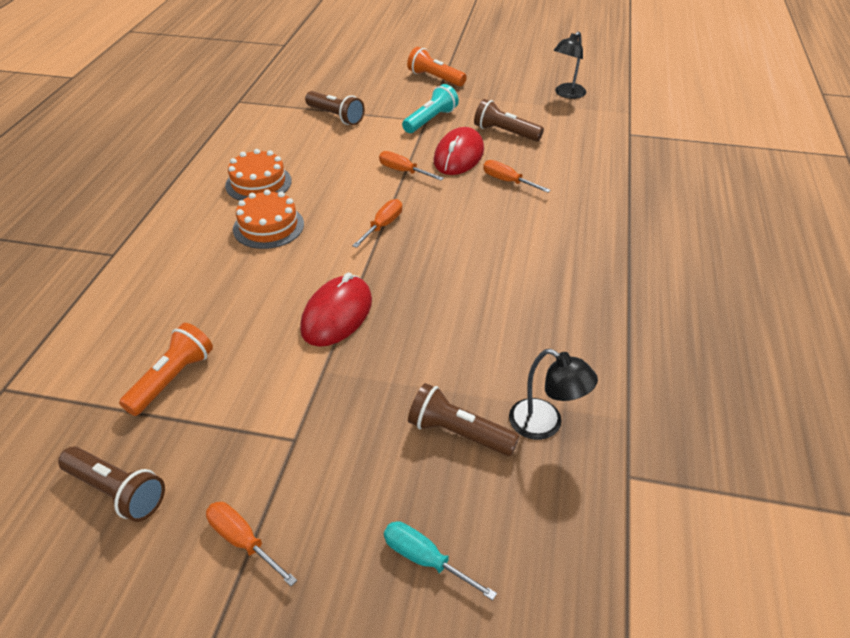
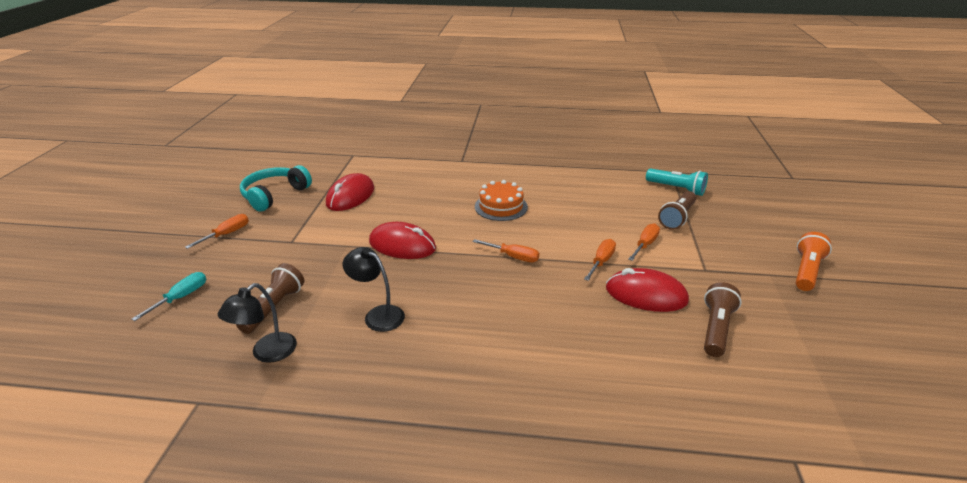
camera: 85 degrees right, 10 degrees down
brown flashlight [58,446,165,522] -> turquoise headphones [240,165,312,212]
orange flashlight [119,323,213,416] -> red mouse [326,173,374,211]
orange cake [225,149,292,200] -> none
turquoise flashlight [402,84,459,133] -> turquoise flashlight moved to [646,169,708,196]
orange screwdriver [483,160,551,193] -> orange screwdriver moved to [629,223,660,261]
black lamp [554,31,586,99] -> black lamp moved to [343,247,405,332]

